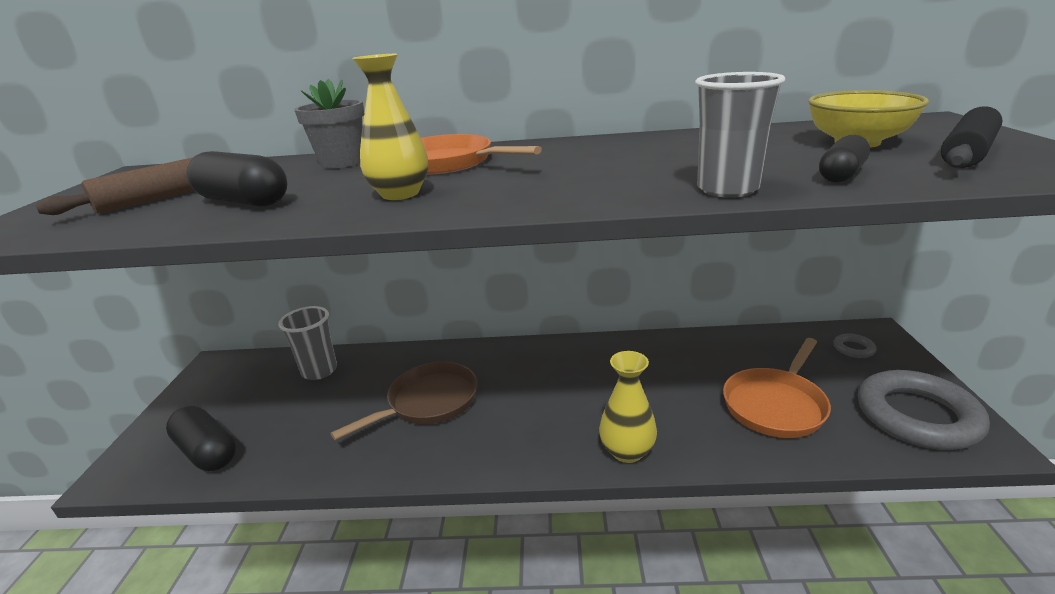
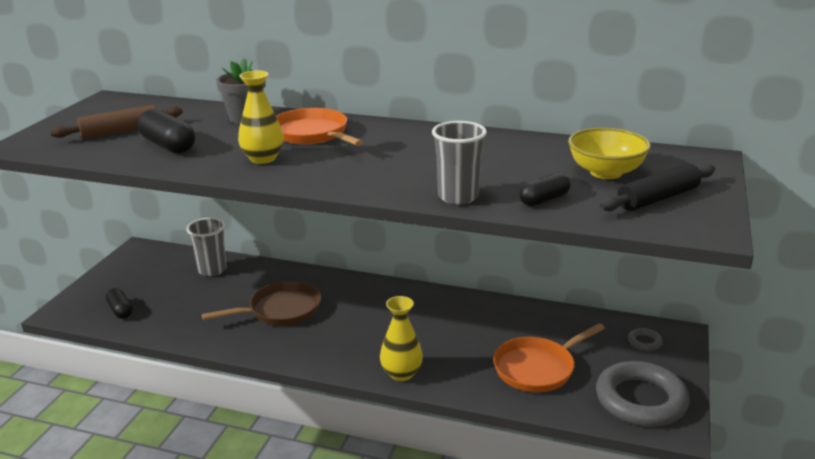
camera: 15 degrees right, 0 degrees up
black capsule [166,406,236,471] -> black capsule [106,288,132,319], size x0.64

